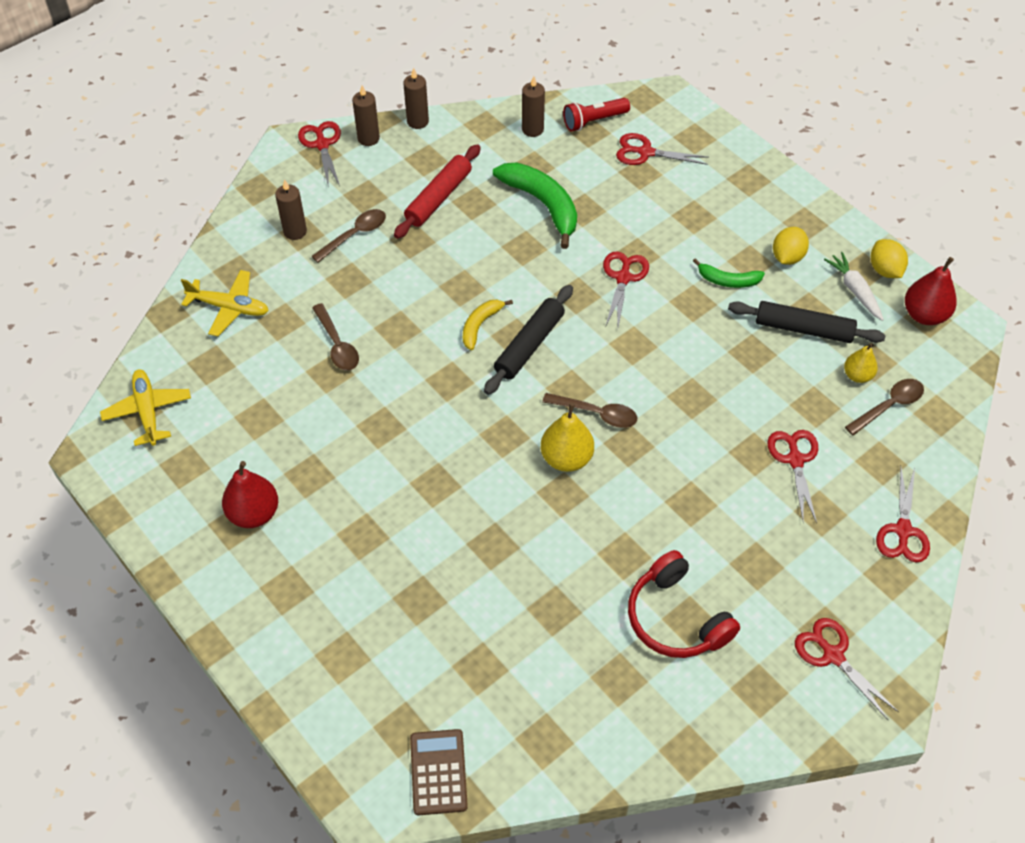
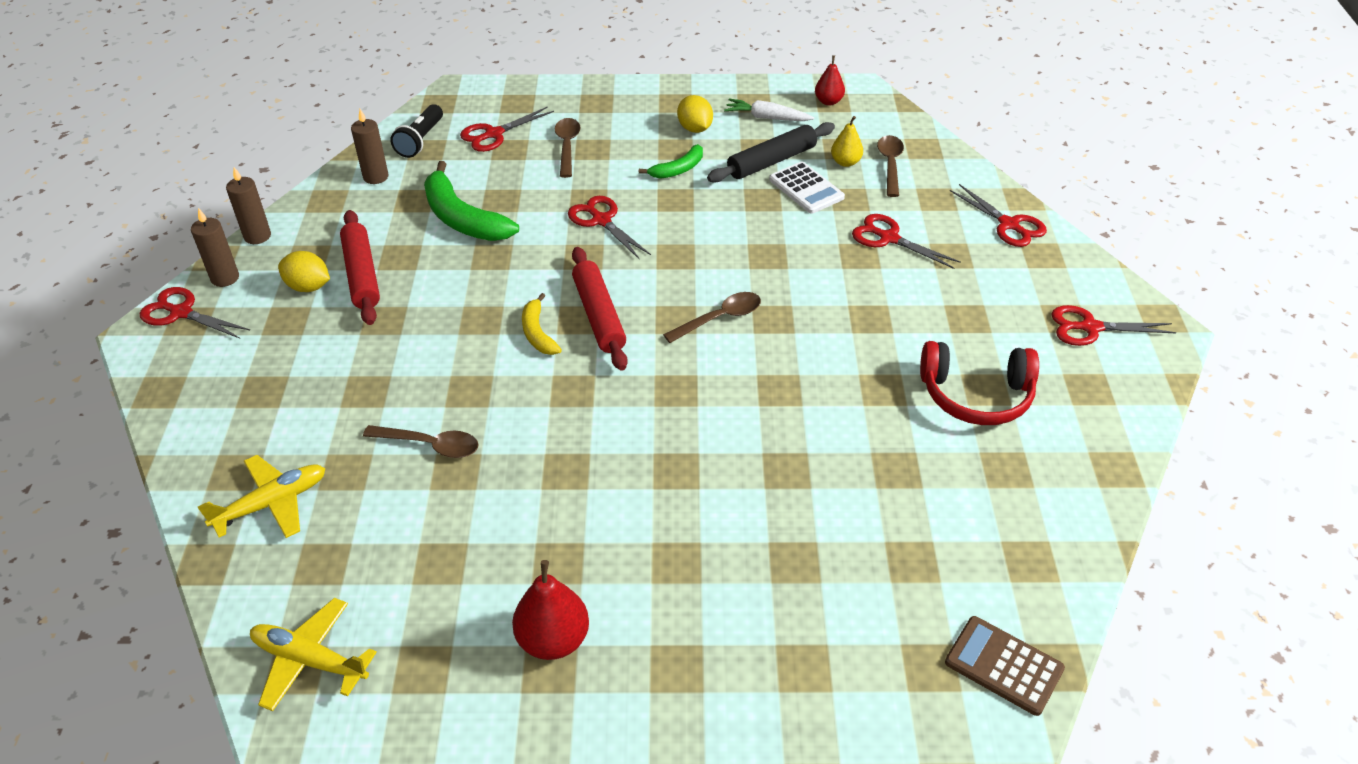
camera: 50 degrees left, 10 degrees down
brown candle [275,179,307,240] -> none
brown spoon [311,209,386,263] -> brown spoon moved to [555,118,580,178]
black rolling pin [484,285,573,395] -> red rolling pin [572,247,628,371]
green banana [493,162,577,249] -> green banana turned 135 degrees counterclockwise [424,161,519,241]
yellow pear [541,403,594,472] -> none
red flashlight [563,98,630,132] -> black flashlight [390,104,443,158]
yellow lemon [871,239,908,278] -> yellow lemon moved to [278,251,330,292]
red pear [905,257,957,325] -> red pear [815,55,845,106], size x0.63
none -> white calculator [769,162,845,214]

